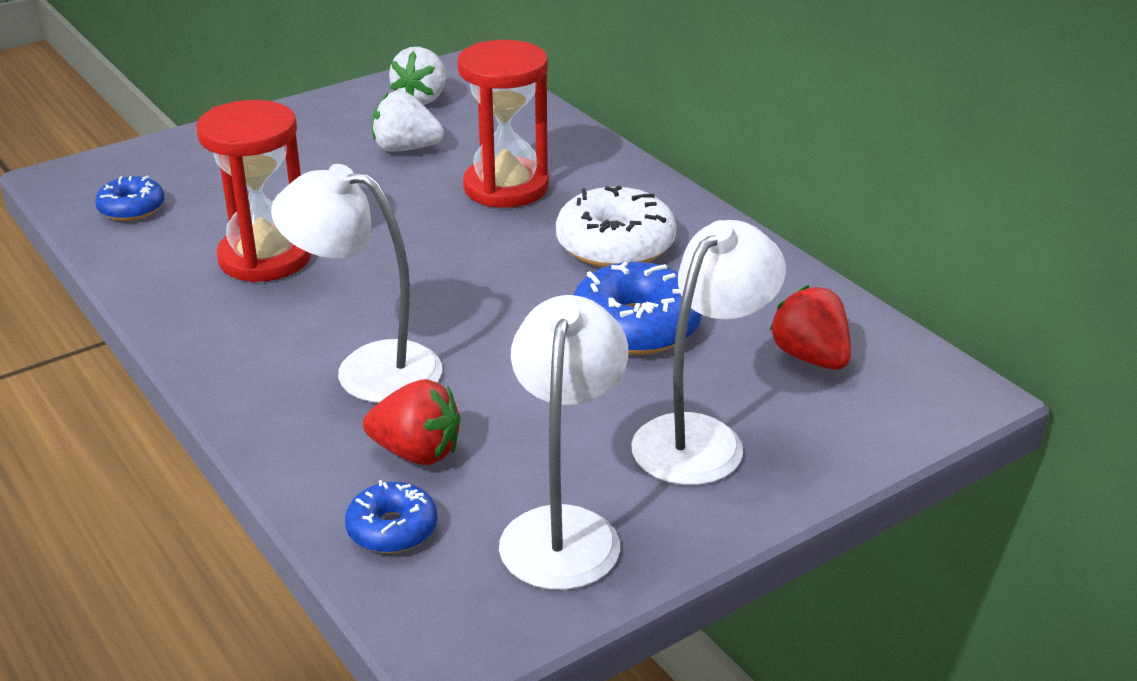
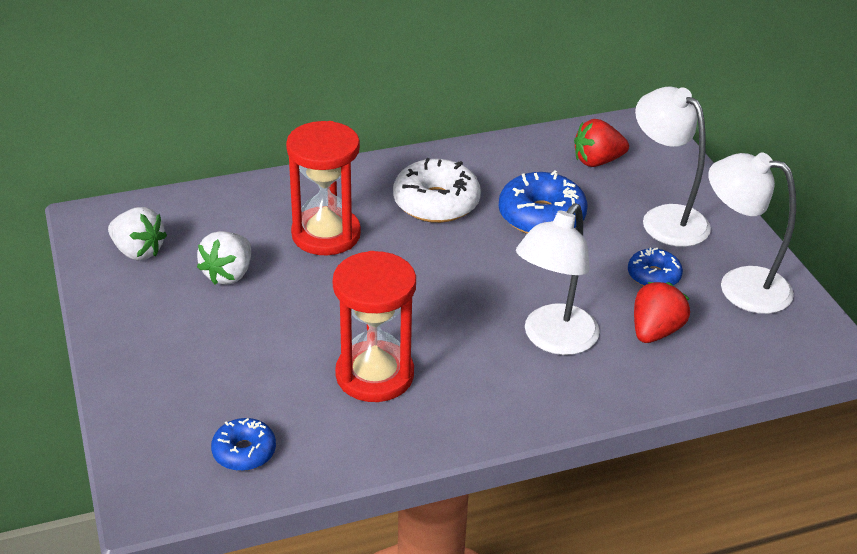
camera: 75 degrees left, 5 degrees up
blue donut [345,480,438,553] -> blue donut moved to [628,248,683,286]

